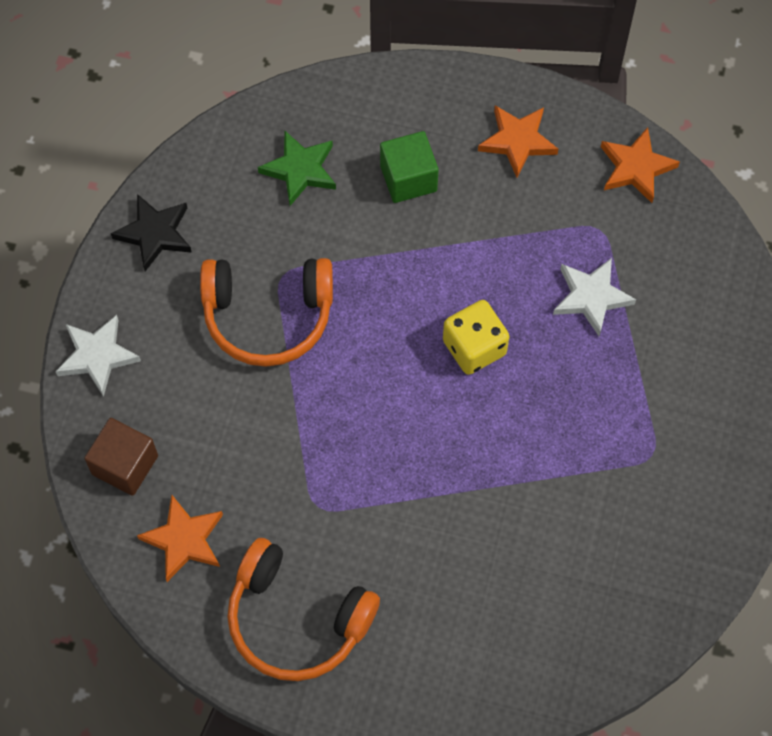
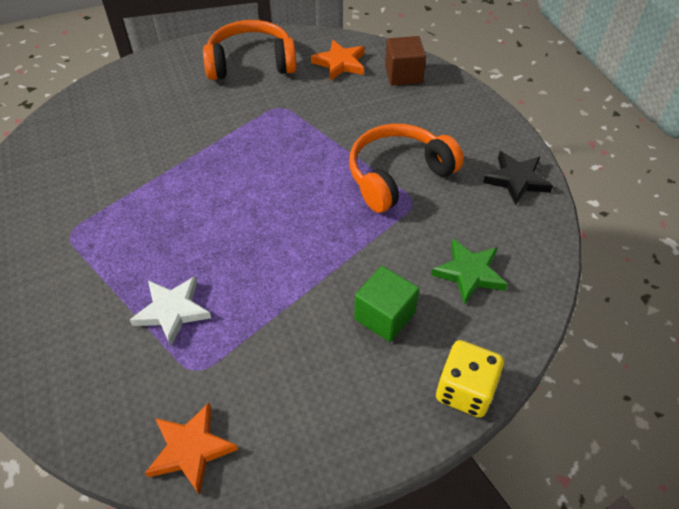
camera: 145 degrees right, 15 degrees down
white star [55,315,141,397] -> none
yellow dice [443,300,509,375] -> yellow dice moved to [436,340,504,418]
orange star [478,105,558,178] -> none

